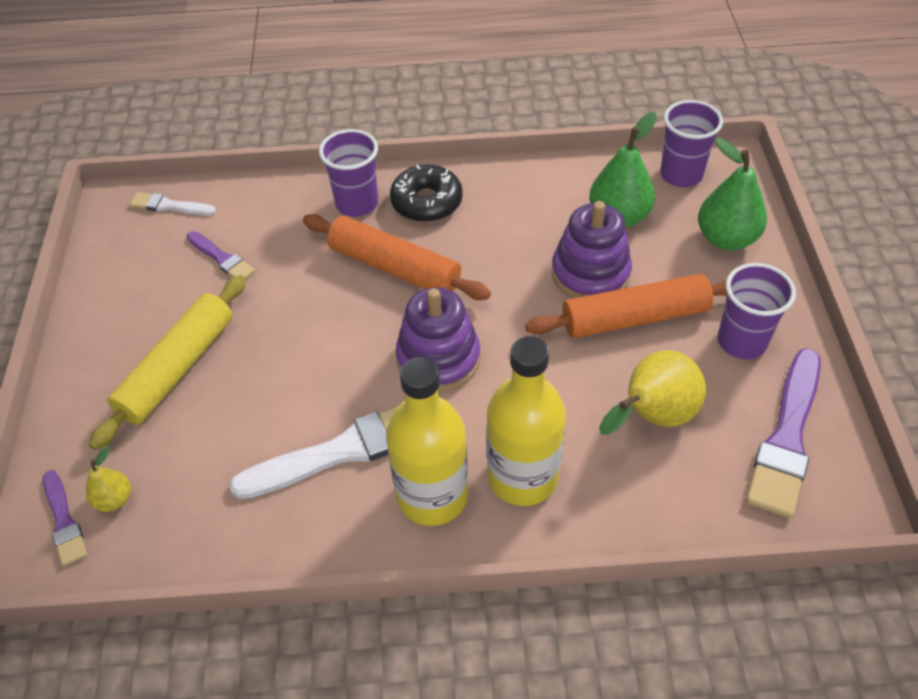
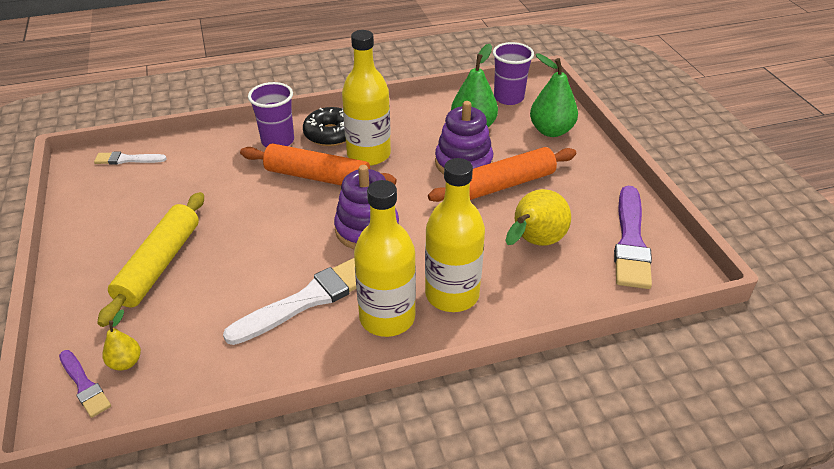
camera: 15 degrees left, 10 degrees down
purple brush [187,231,255,279] -> none
purple cup [718,263,796,359] -> none
none -> yellow bottle [342,30,391,166]

